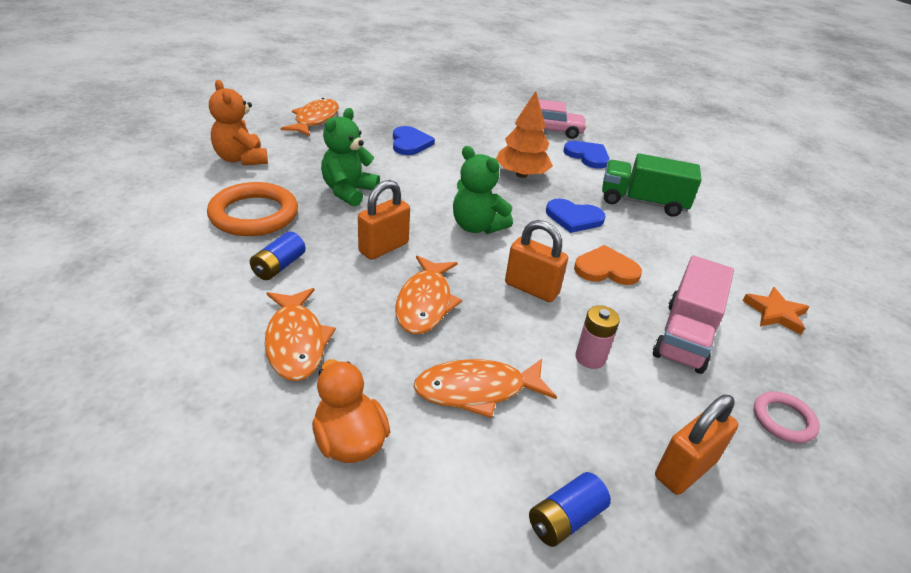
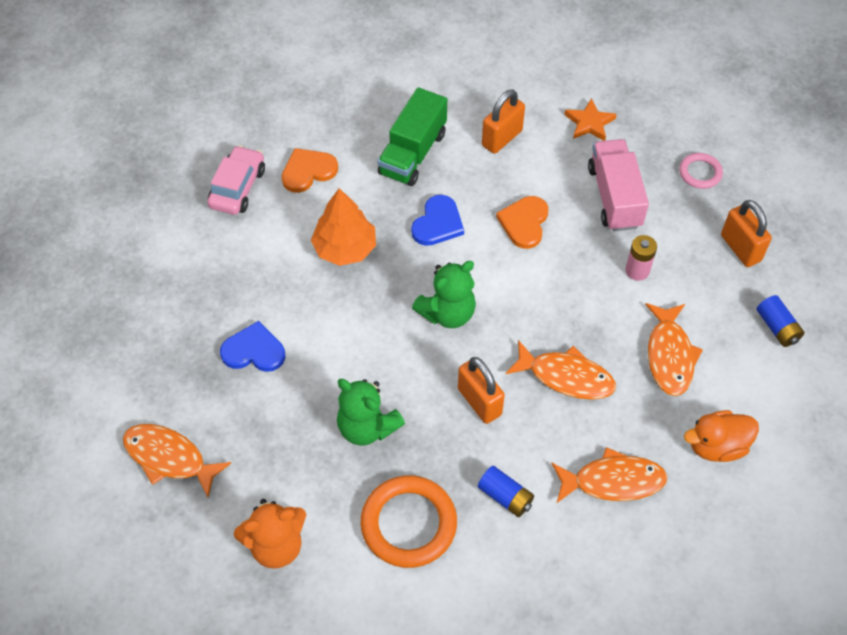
camera: 75 degrees left, 20 degrees up
orange padlock [505,220,568,302] -> orange padlock moved to [482,89,525,154]
blue heart [563,141,609,169] -> orange heart [282,148,338,193]
pink truck [653,256,734,374] -> pink truck turned 135 degrees counterclockwise [588,139,649,231]

